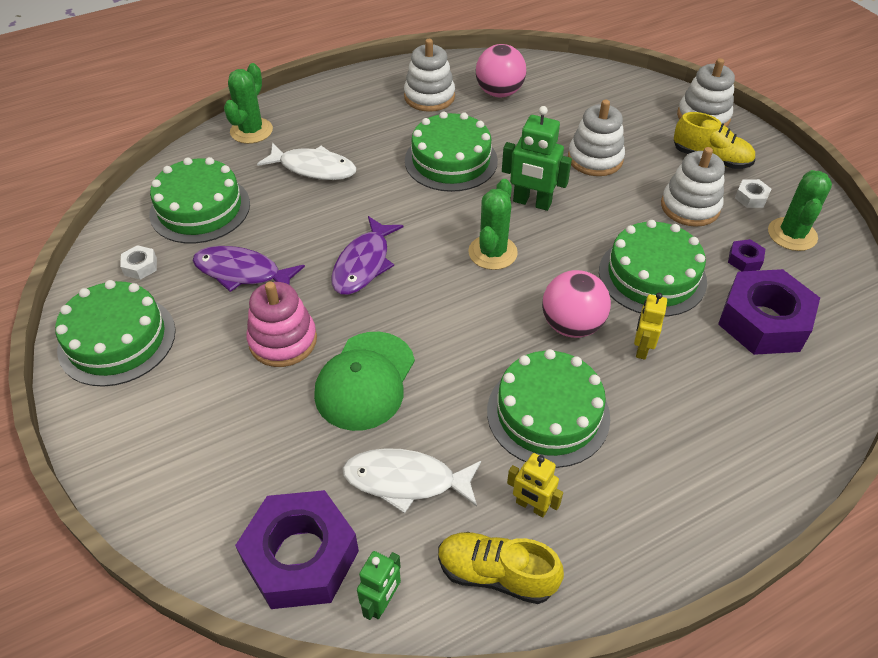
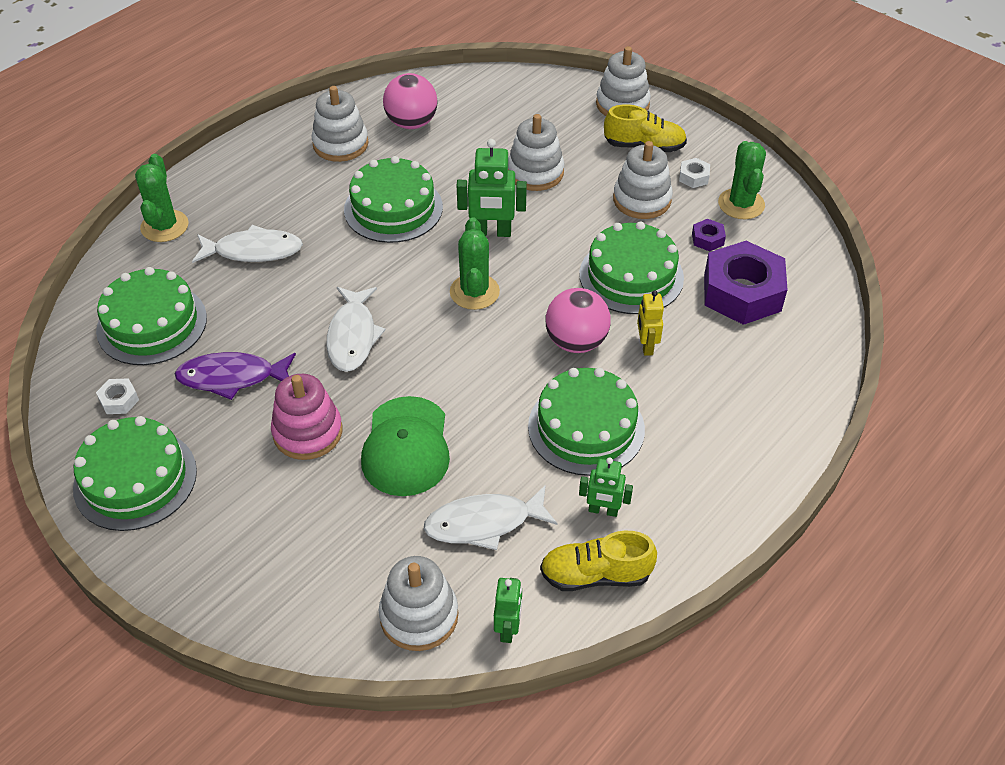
camera: 20 degrees left, 0 degrees up
purple nut [235,490,359,609] -> white stacking toy [379,556,458,651]
purple fish [331,216,403,295] -> white fish [326,287,386,372]
yellow robot [507,453,563,517] -> green robot [579,457,633,517]

